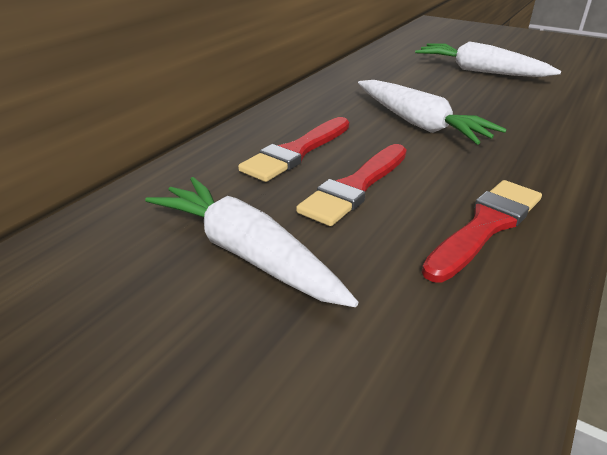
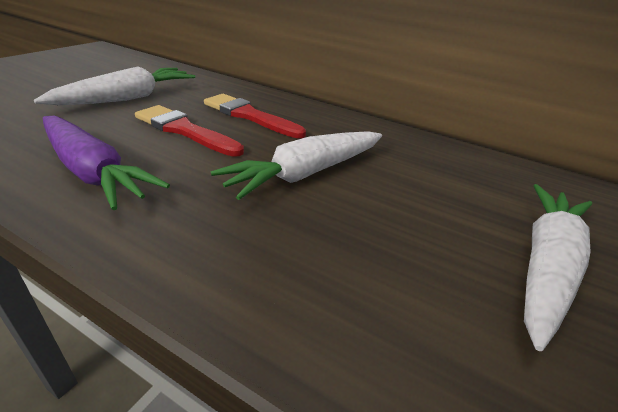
camera: 85 degrees right, 0 degrees up
red brush [422,180,542,283] -> purple carrot [43,116,170,210]

